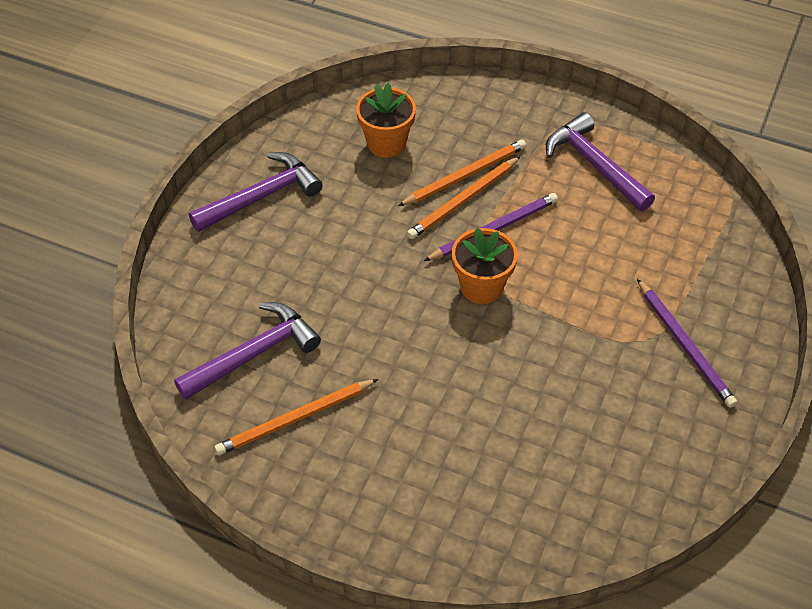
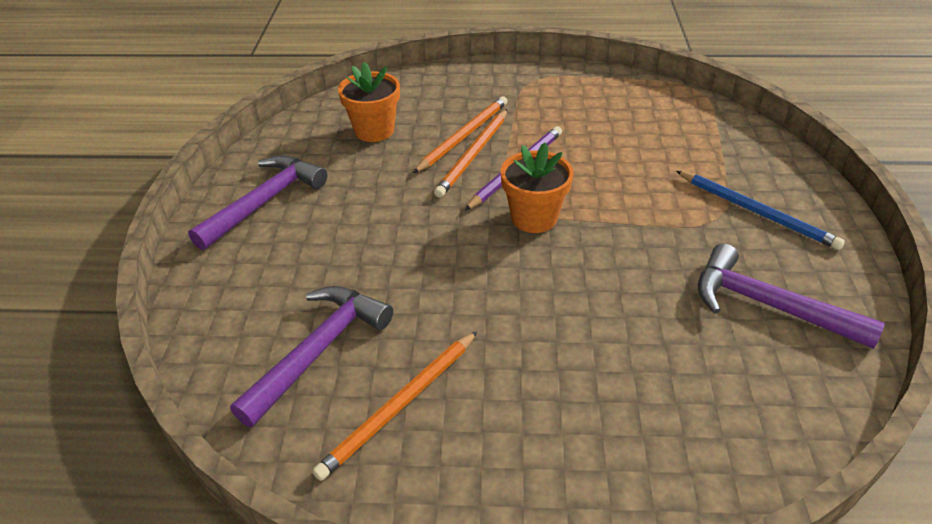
camera: 20 degrees left, 10 degrees down
purple hammer [546,112,655,211] -> purple hammer moved to [698,243,885,349]
purple pencil [637,279,737,408] -> blue pencil [676,171,845,250]

